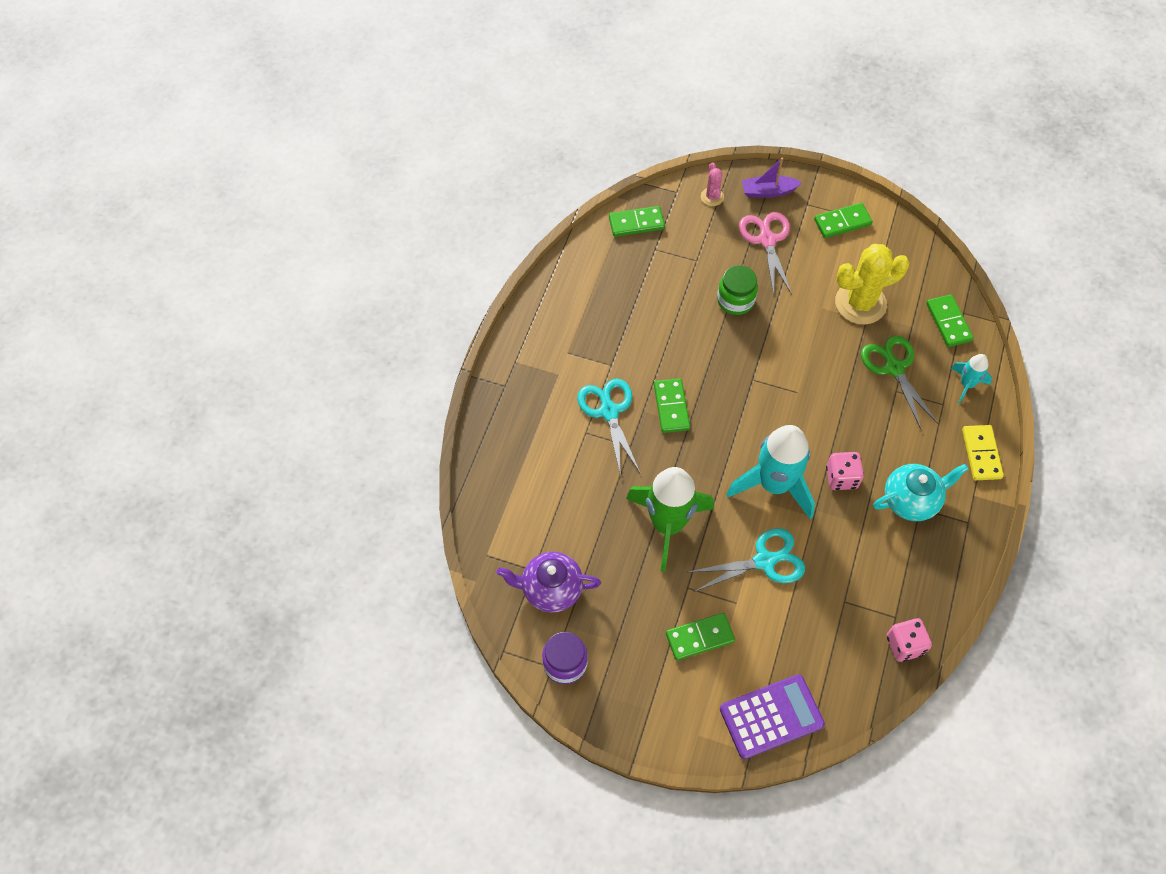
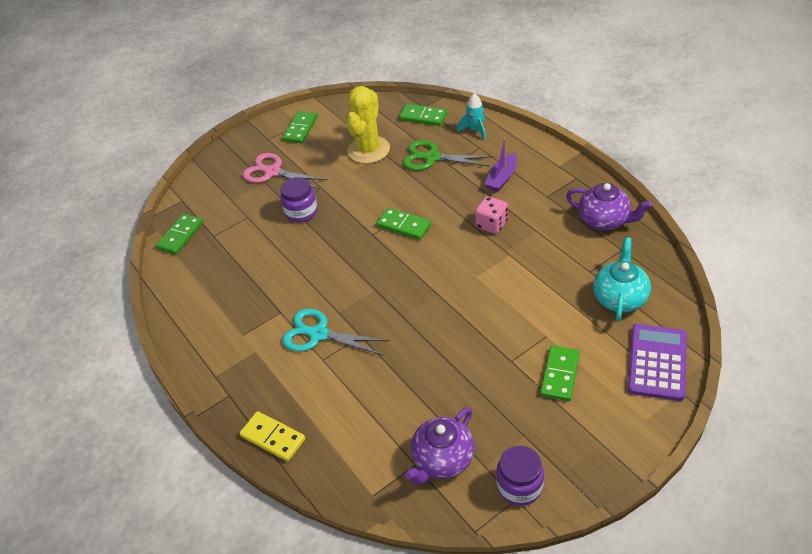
camera: 50 degrees left, 15 degrees down
green rocket [626,467,714,572] -> none
green domino [654,378,690,433] -> green domino moved to [377,208,431,240]
turquoise scissors [689,528,805,592] -> none
pink cactus [701,162,724,206] -> none
green jar [717,265,758,315] -> purple jar [280,177,318,222]
turquoise rocket [727,425,815,519] -> none
purple boat [742,158,802,198] -> purple boat moved to [485,138,517,192]
turquoise teapot [873,464,969,521] -> turquoise teapot moved to [593,237,651,321]
pink dice [887,618,932,662] -> none
yellow domino [962,425,1004,480] -> yellow domino moved to [239,411,305,461]
none -> purple teapot [566,183,652,230]

